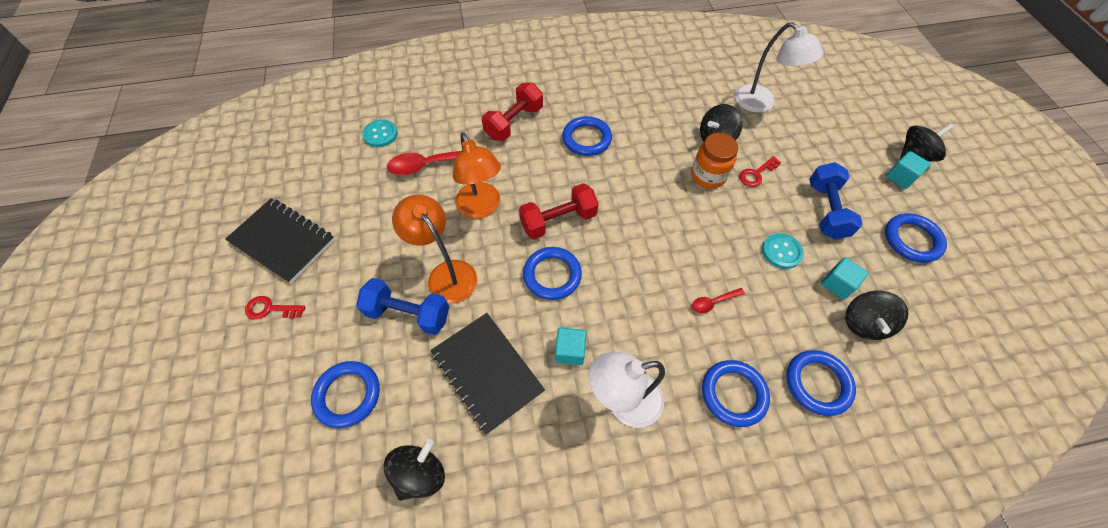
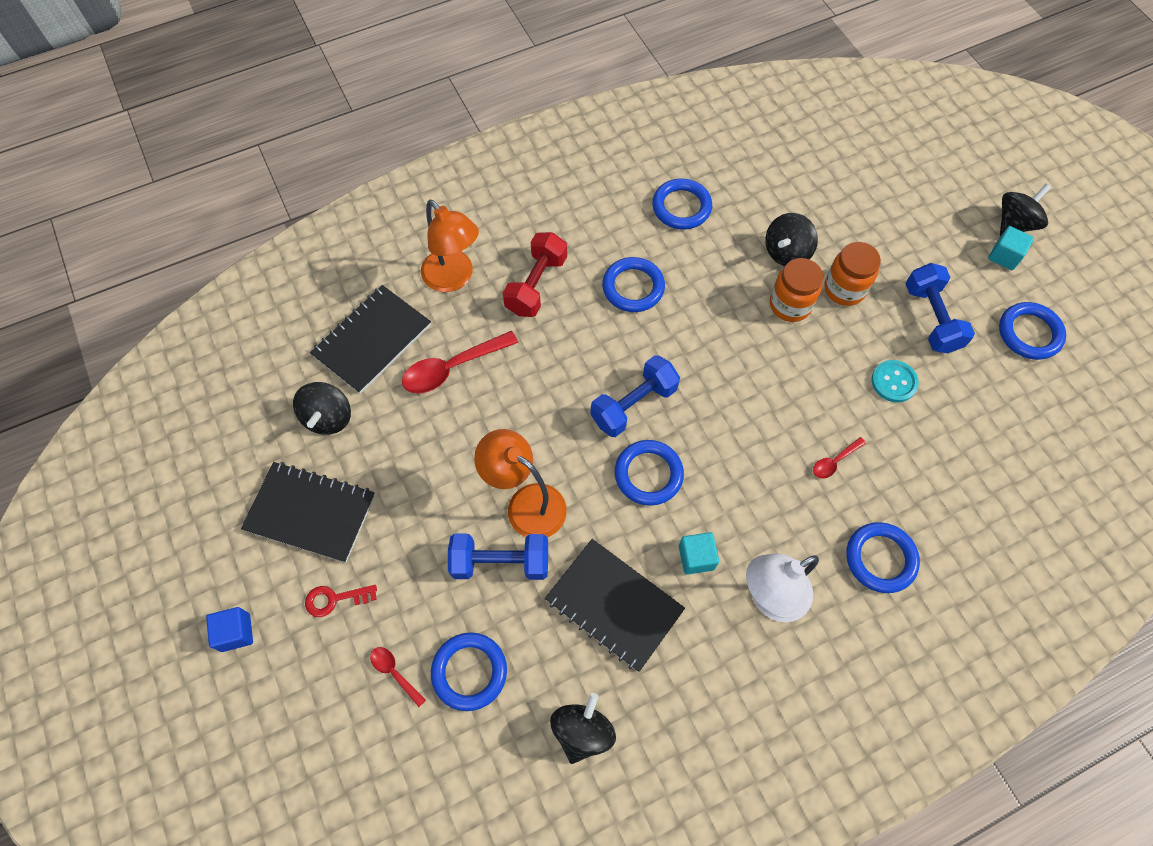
camera: 15 degrees left, 5 degrees up
turquoise button [362,119,398,147] -> black notebook [310,285,431,394]
orange lamp [453,132,501,219] -> orange lamp moved to [421,199,479,292]
red dumbbell [519,183,598,239] -> blue dumbbell [590,355,680,437]
white lamp [735,22,823,112] -> none
red key [739,156,781,187] -> orange jar [824,242,881,306]
blue ring [786,350,856,416] -> blue ring moved to [652,178,712,230]
turquoise cube [821,257,869,300] -> none
black spinning top [845,291,909,340] -> black spinning top moved to [293,382,351,435]
none -> blue cube [206,607,253,652]
none -> red spoon [370,647,426,707]

